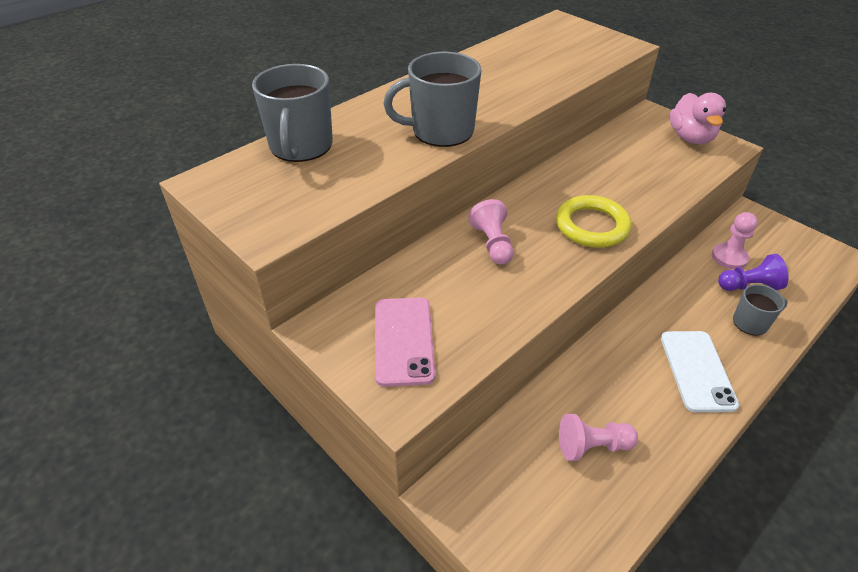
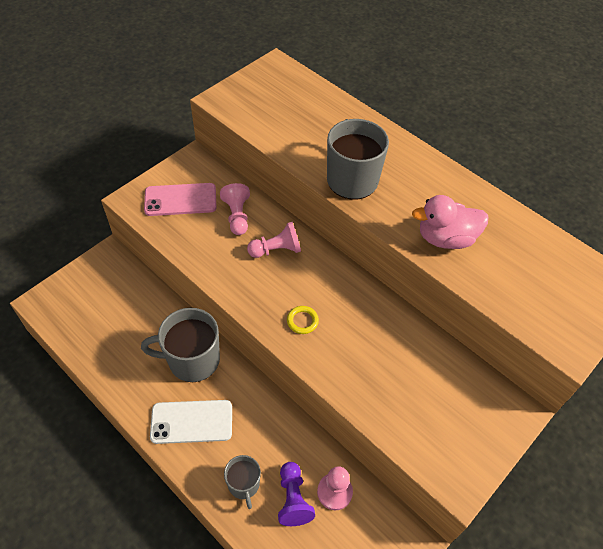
camera: 85 degrees right, 10 degrees up
grey mug [252,64,333,162] -> grey mug moved to [141,308,220,382]
yellow ring [556,195,632,248] -> yellow ring [287,306,319,334], size x0.49
pink pawn [559,414,638,461] -> pink pawn moved to [220,183,250,235]
pink duck [670,93,726,144] -> pink duck moved to [412,195,489,249]

